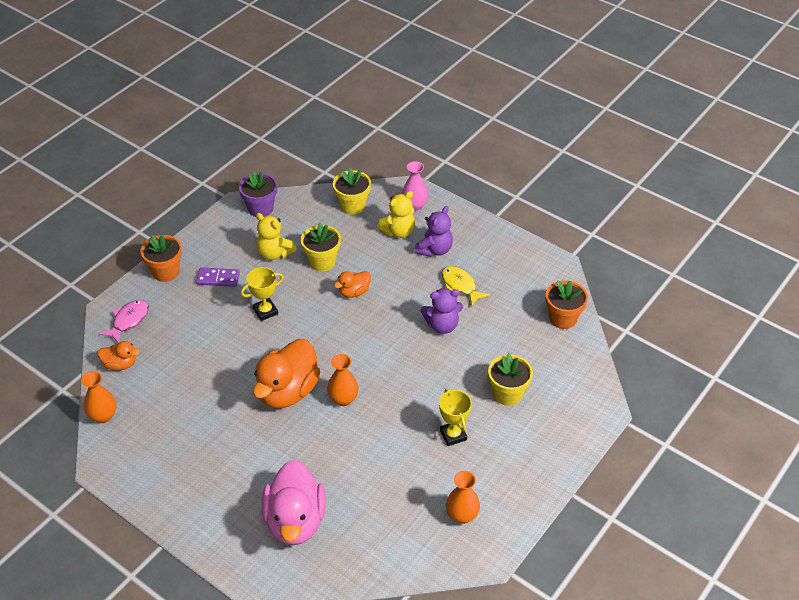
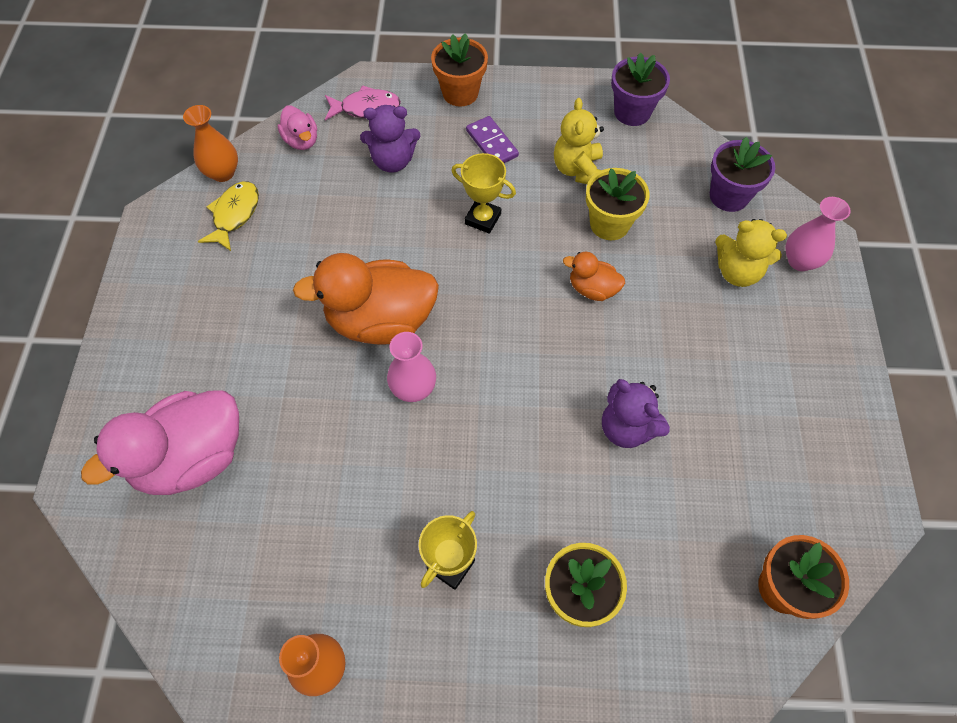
camera: 55 degrees right, 15 degrees up
orange duck [98,341,140,370] -> pink duck [277,106,317,150]
orange vase [327,354,359,406] -> pink vase [387,332,436,402]
yellow flower pot [333,168,371,215] -> purple flower pot [710,137,775,212]
purple teddy bear [414,206,453,257] -> purple teddy bear moved to [360,105,420,173]
yellow fish [441,266,490,307] -> yellow fish moved to [198,181,259,251]

